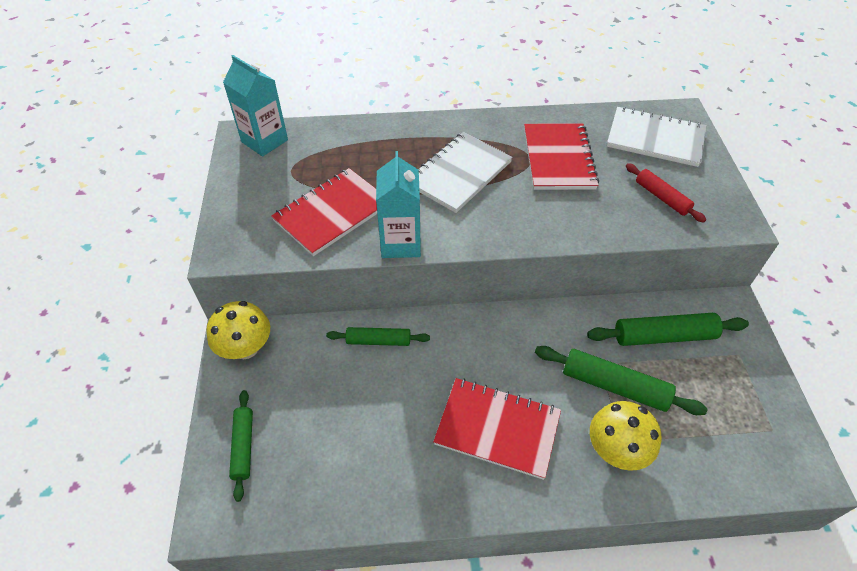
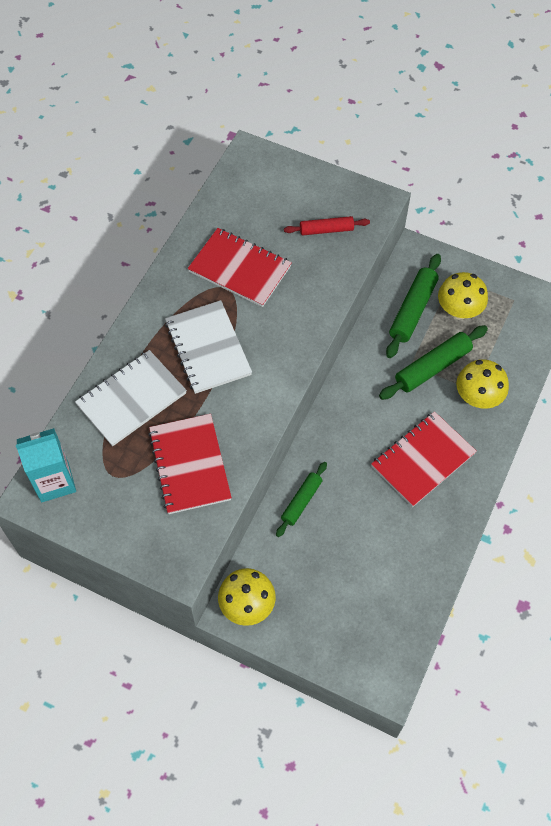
camera: 60 degrees left, 10 degrees up
green rolling pin [229,390,253,502] -> none
turquoise carton [376,151,421,258] -> none
white notebook [607,107,706,167] -> white notebook moved to [75,350,187,446]
none -> yellow mushroom [438,272,488,319]

